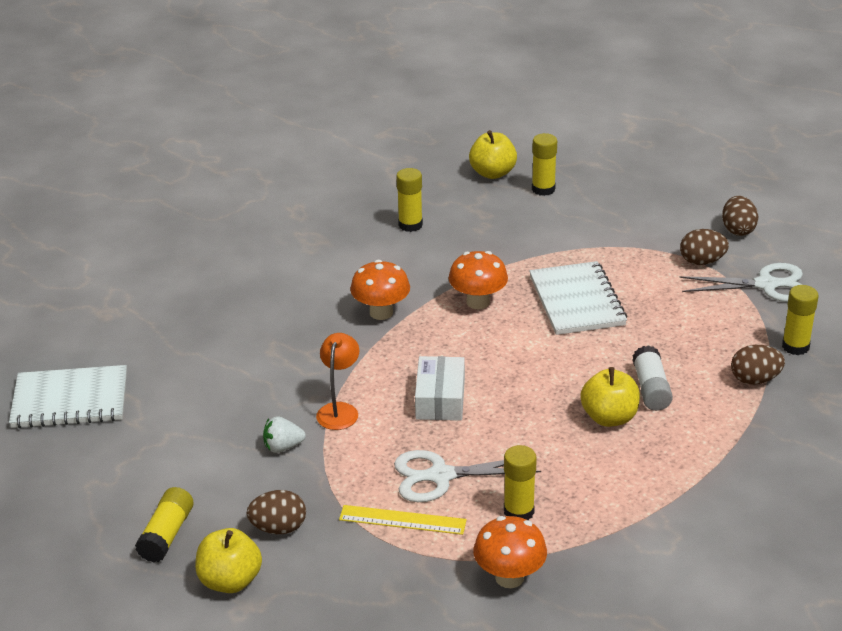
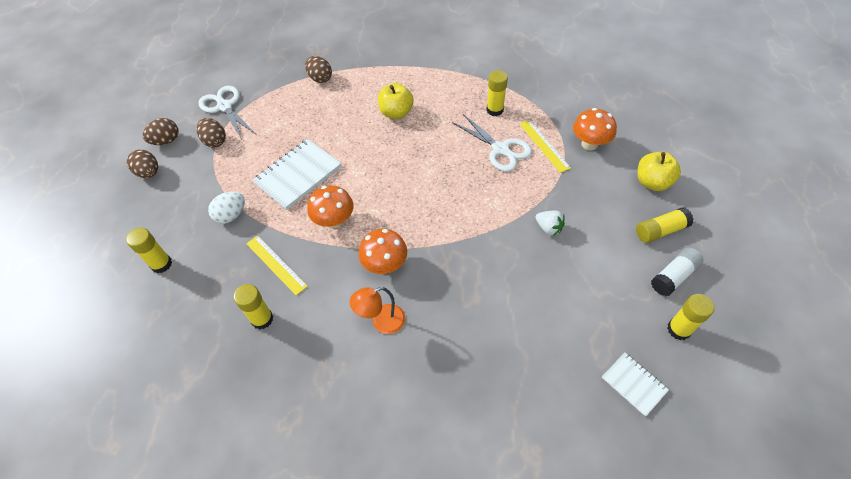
camera: 125 degrees left, 20 degrees up
white notebook [9,365,127,428] -> white notebook [602,353,669,416], size x0.56
brown egg [247,490,306,534] -> brown egg moved to [127,149,158,178]
orange lamp [316,333,359,430] -> orange lamp moved to [350,287,405,334]
white box [415,356,465,421] -> none
yellow apple [469,130,517,179] -> none
orange mushroom [473,516,547,588] -> orange mushroom moved to [573,108,617,151]
white glue stick [633,345,673,411] -> white glue stick moved to [651,248,704,296]
yellow glue stick [782,285,819,355] -> yellow glue stick moved to [667,294,714,340]
none -> white egg [208,191,245,224]
none -> yellow ruler [246,235,308,295]

